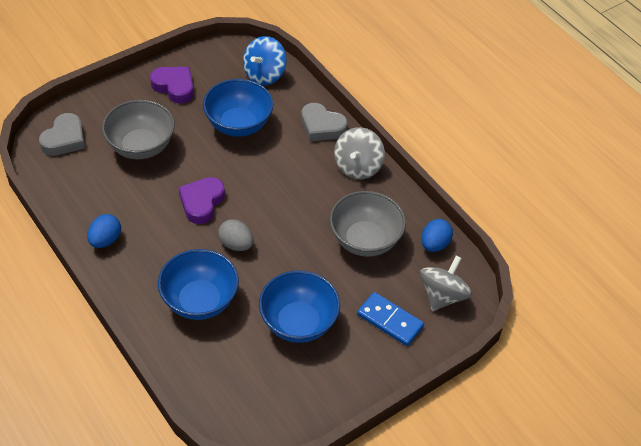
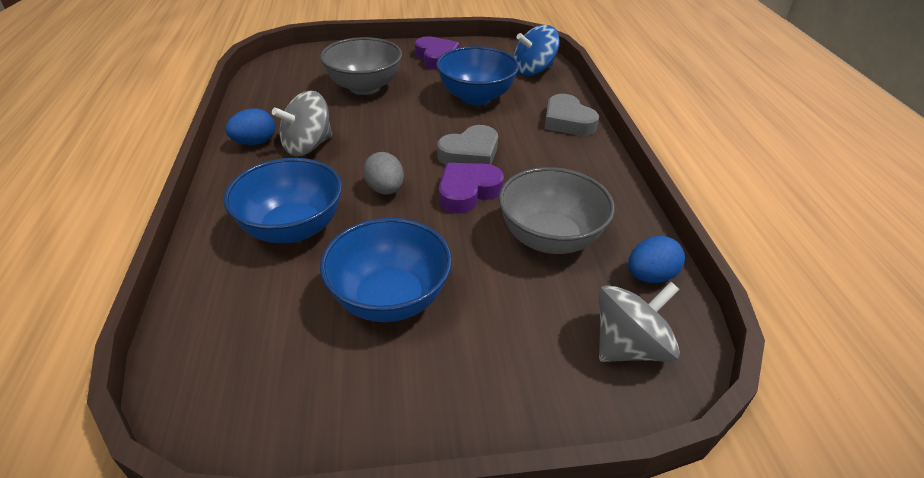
camera: 30 degrees right, 10 degrees down
grey heart [39,113,85,156] -> grey heart moved to [437,125,498,165]
purple heart [179,177,225,224] -> purple heart moved to [439,163,504,213]
grey spinning top [334,127,385,179] -> grey spinning top moved to [272,90,332,156]
blue domino [357,292,424,346] -> none

